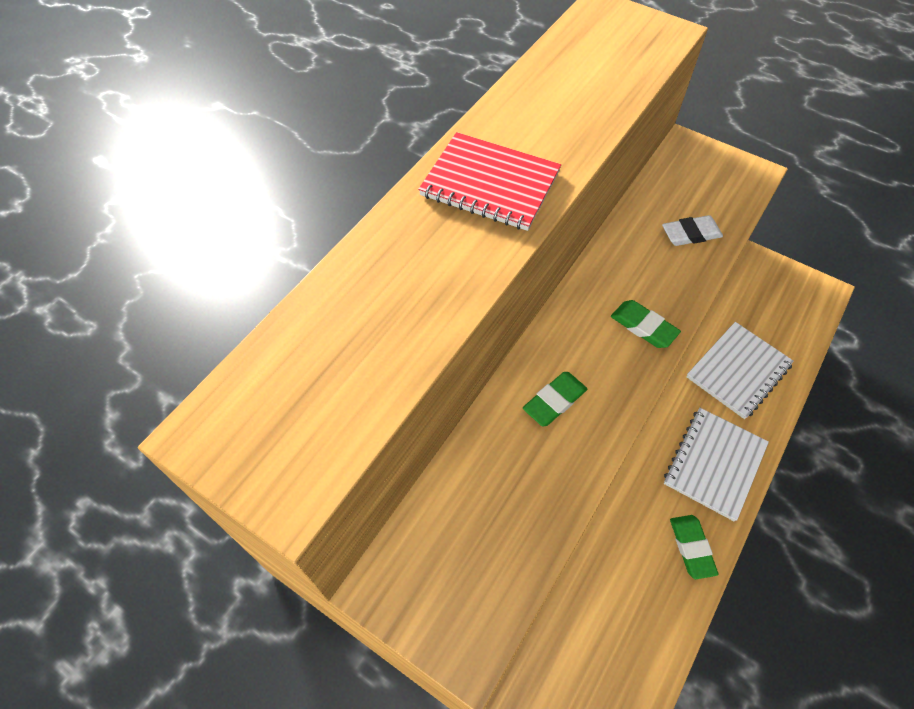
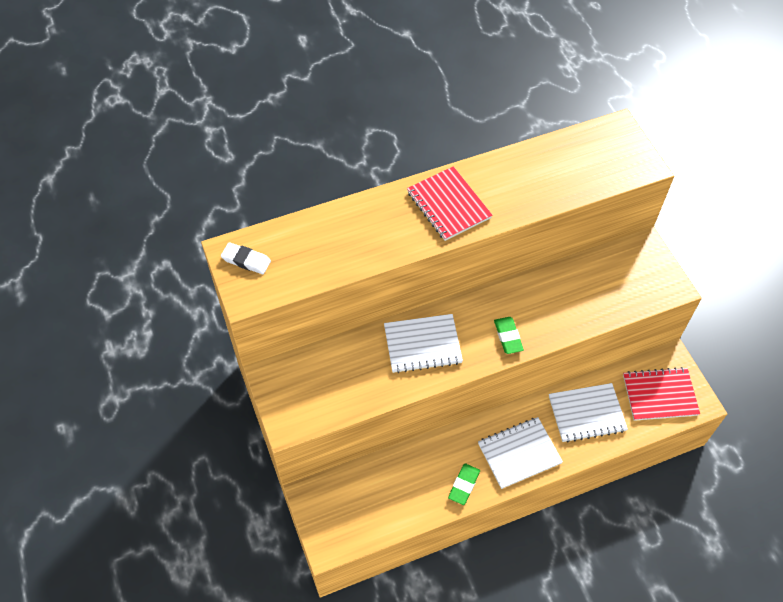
camera: 35 degrees right, 0 degrees up
green eraser [523,372,588,426] -> white notebook [384,314,463,373]
white eraser [662,215,723,246] -> white eraser moved to [221,242,271,274]
none -> red notebook [623,367,700,421]

